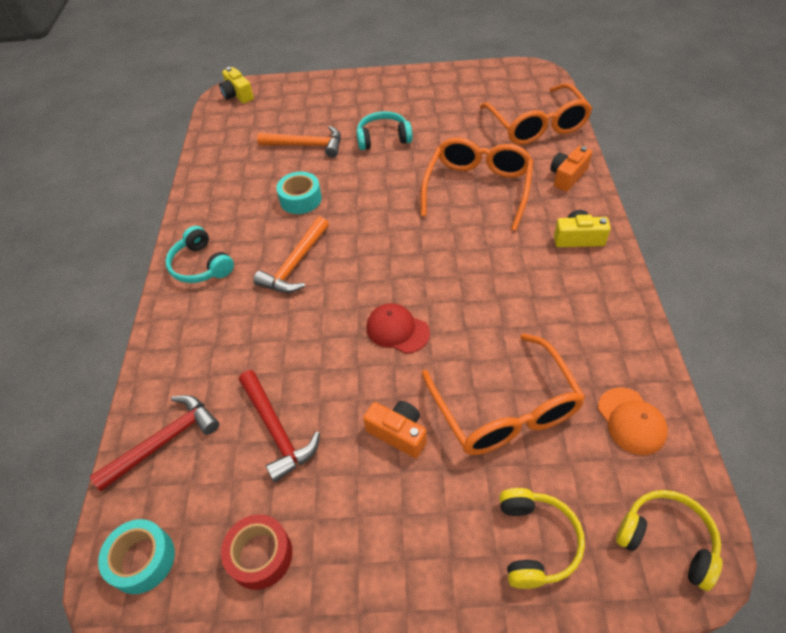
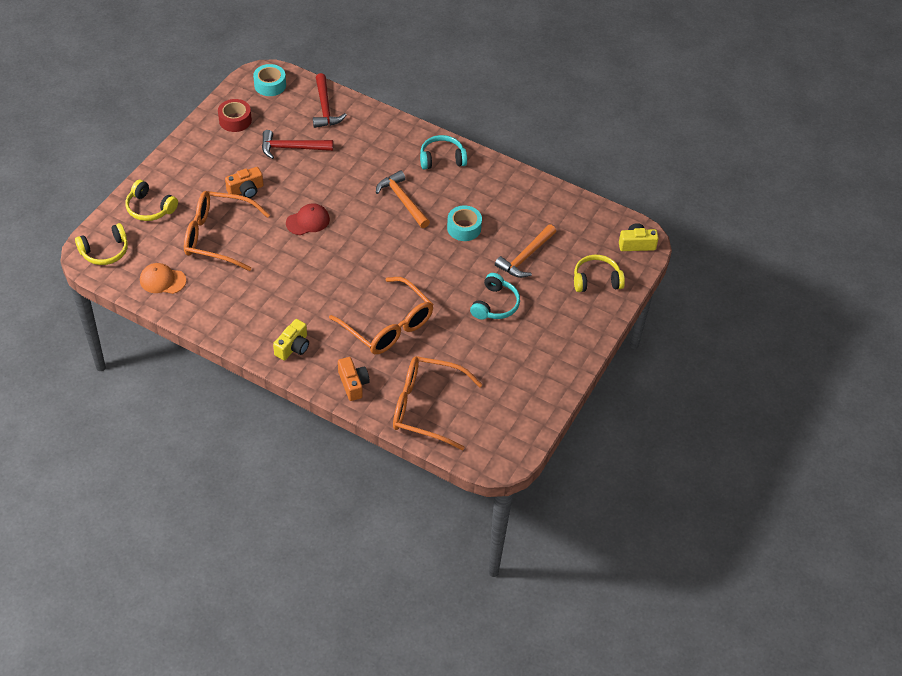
camera: 115 degrees right, 0 degrees up
none -> yellow headphones [574,255,625,292]

